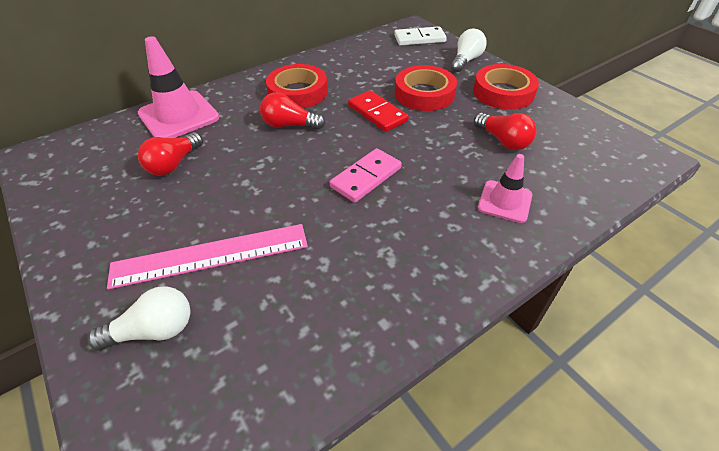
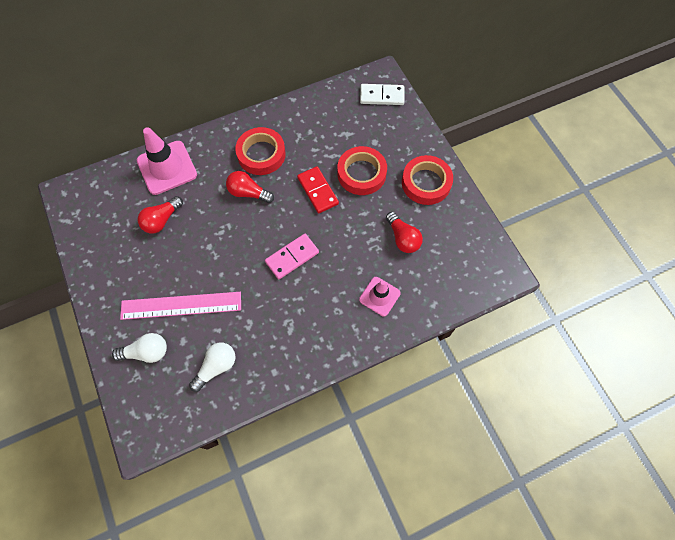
camera: 10 degrees right, 20 degrees up
white light bulb [451,29,487,72] -> white light bulb moved to [189,343,236,392]

